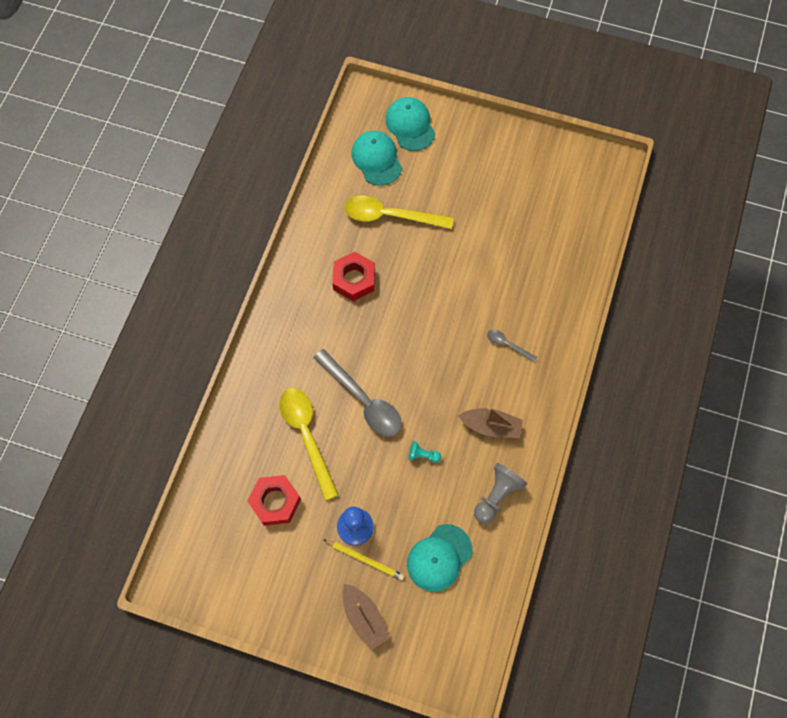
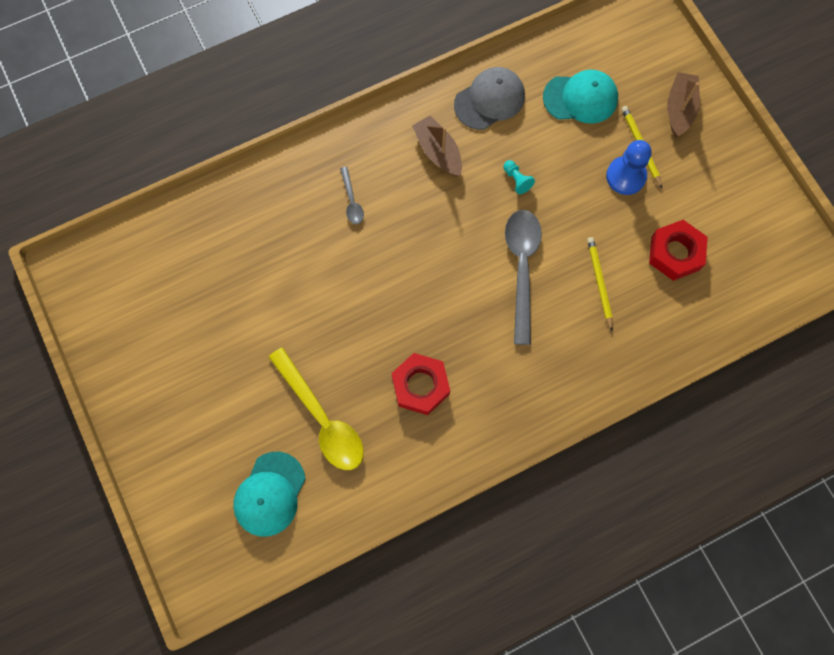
camera: 135 degrees left, 5 degrees up
yellow spoon [279,388,338,500] -> yellow pencil [587,237,613,331]
turquoise cap [385,97,435,151] -> none
grey pawn [474,463,527,524] -> grey cap [454,67,525,130]

